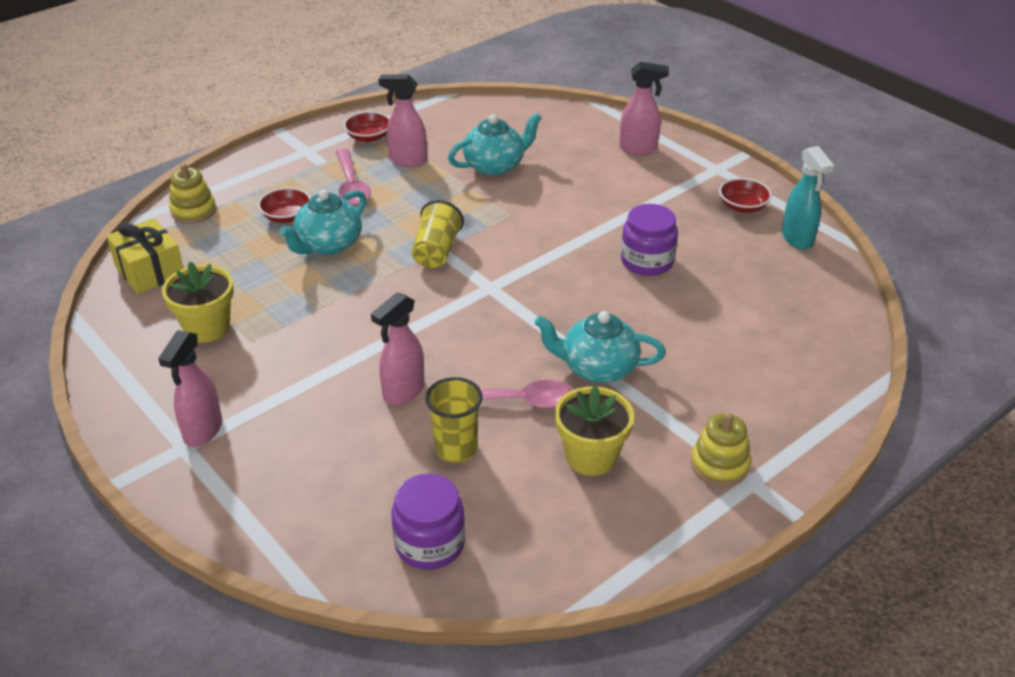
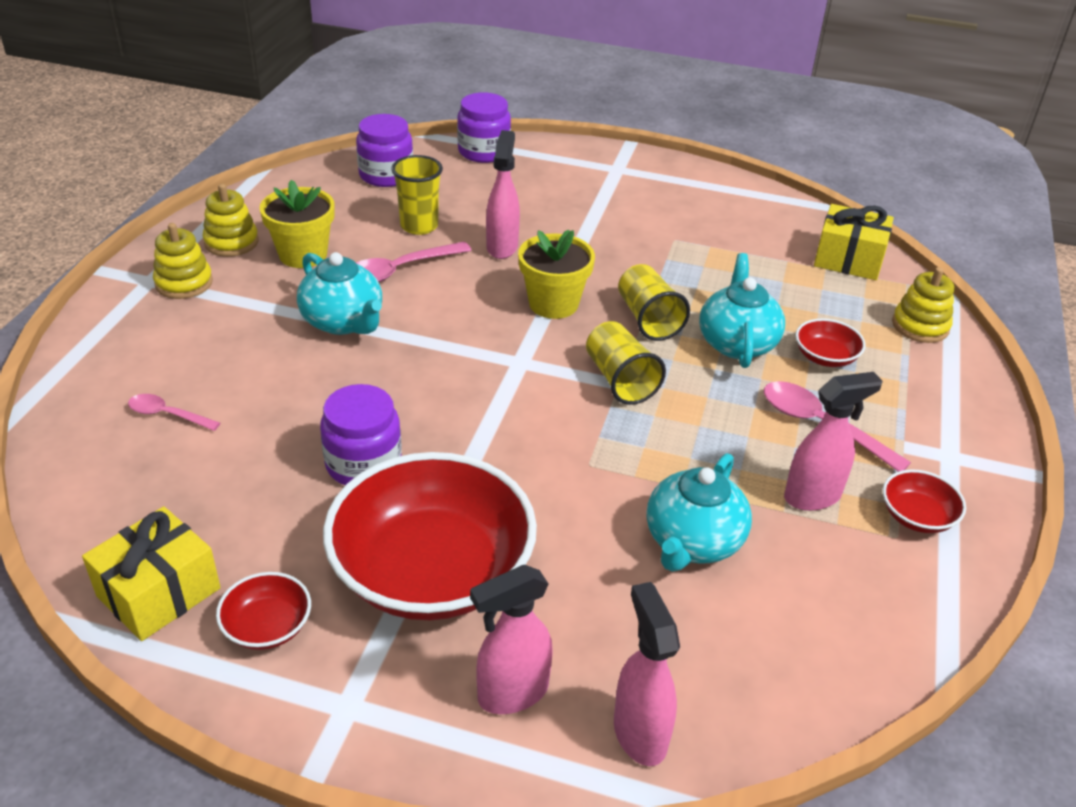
camera: 145 degrees right, 0 degrees up
pink spray bottle [158,330,222,447] -> pink spray bottle moved to [614,582,680,766]
yellow flower pot [162,262,234,343] -> yellow flower pot moved to [518,230,595,319]
turquoise teapot [534,311,666,383] -> turquoise teapot turned 75 degrees clockwise [297,252,382,335]
turquoise spray bottle [782,146,834,250] -> yellow gift [82,506,221,641]
none -> pink spoon [128,394,220,431]
none -> yellow stacking toy [203,184,259,257]
none -> red bowl [323,452,537,620]
none -> purple jar [457,92,511,163]
none -> yellow cup [618,264,690,341]

